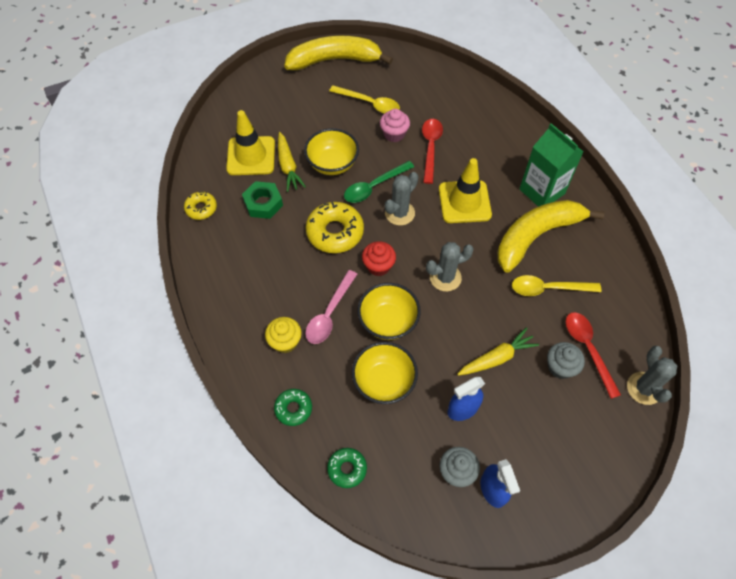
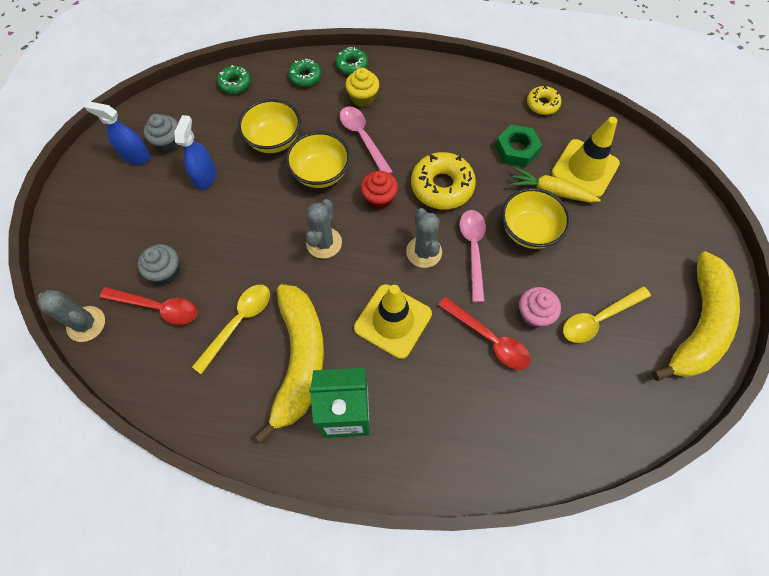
camera: 125 degrees right, 5 degrees up
green spoon [344,161,414,203] -> pink spoon [459,210,486,302]
yellow carrot [457,327,539,376] -> none
none -> green donut [335,47,368,75]

